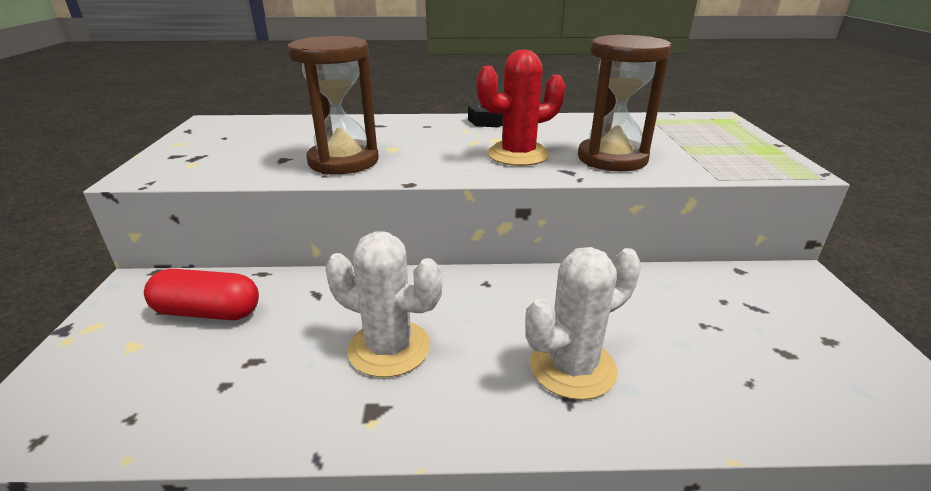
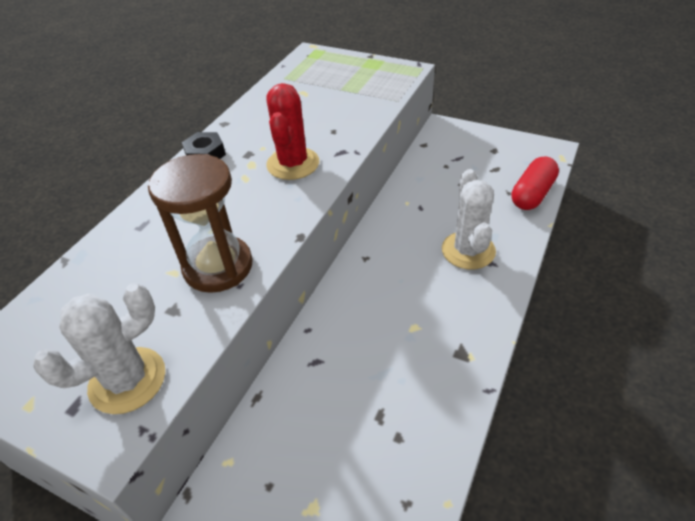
camera: 60 degrees left, 15 degrees up
red capsule [144,269,259,320] -> red capsule moved to [512,156,559,210]
white cactus [326,231,442,377] -> white cactus moved to [33,283,165,414]
brown hourglass [578,35,672,171] -> none

